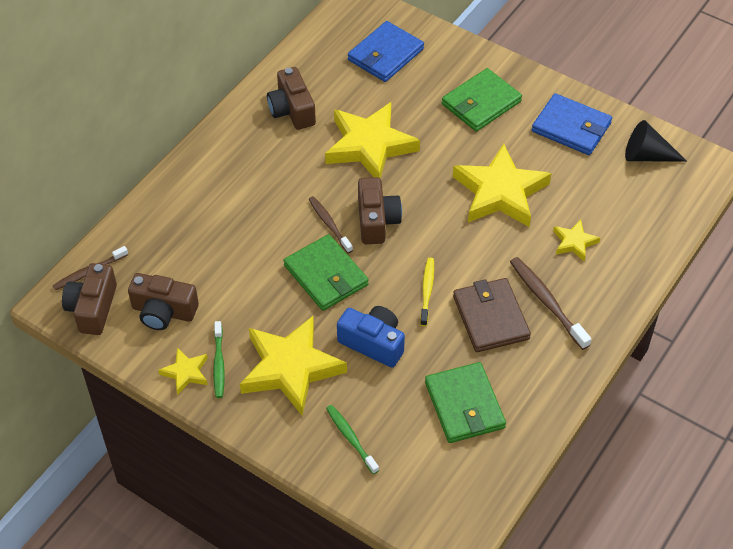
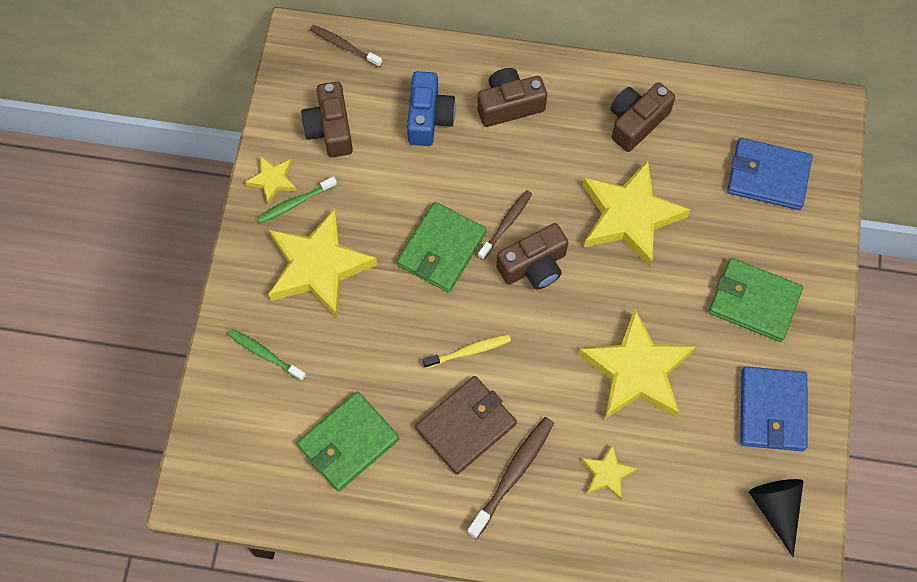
camera: 65 degrees right, 15 degrees up
brown camera [62,263,117,335] -> brown camera moved to [477,68,547,127]
green toothbrush [326,405,379,474] -> green toothbrush turned 90 degrees counterclockwise [228,329,306,381]
blue camera [337,306,405,367] -> blue camera moved to [407,71,456,146]

